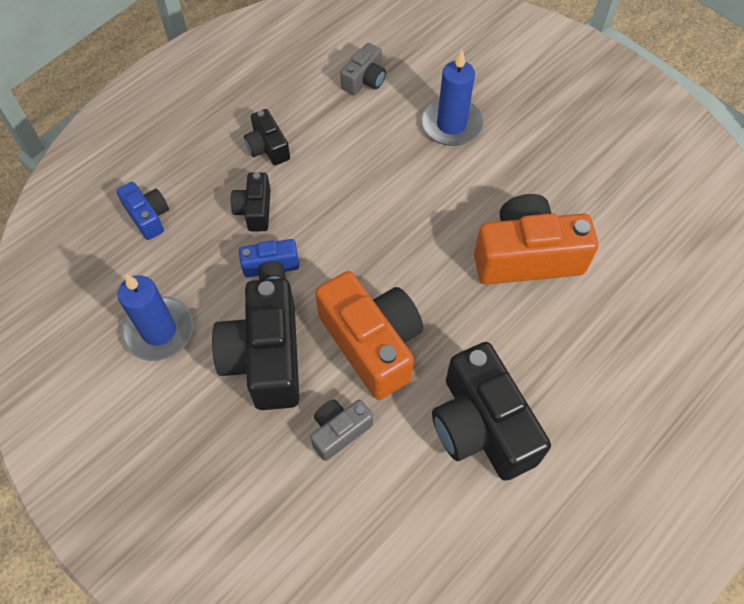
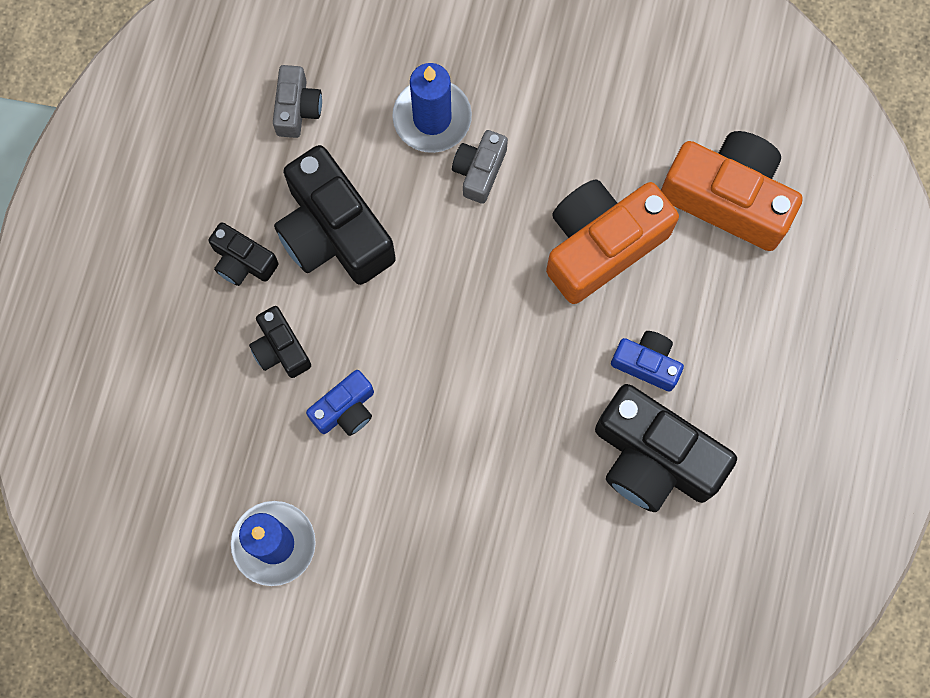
camera: 30 degrees left, 15 degrees up
blue camera [116,182,169,240] -> blue camera moved to [611,331,684,392]
black camera [212,278,299,410] -> black camera moved to [274,145,396,285]
grey camera [310,399,373,461] -> grey camera moved to [452,130,508,204]
orange camera [315,271,423,400] -> orange camera moved to [661,131,803,251]

